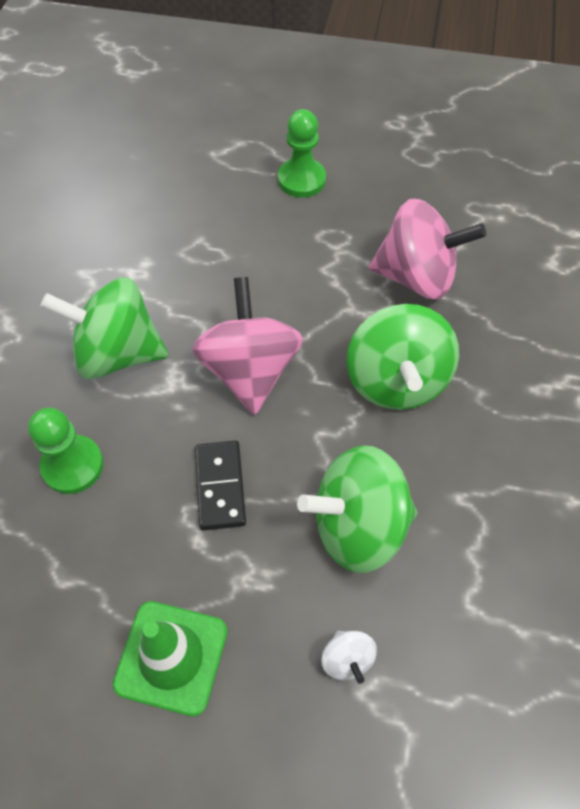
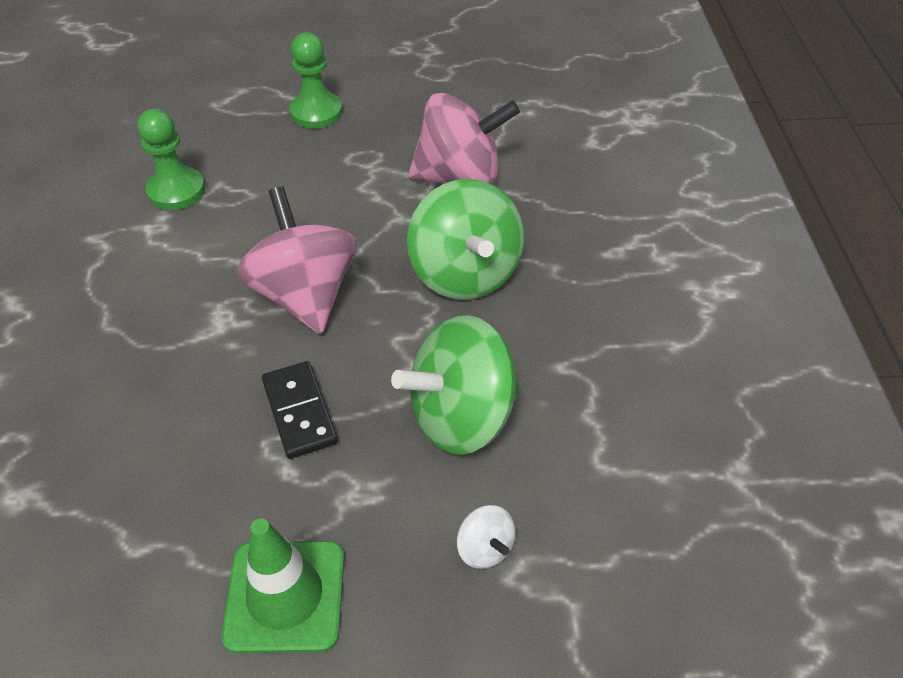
camera: 15 degrees left, 10 degrees down
green pawn [28,408,103,494] -> green pawn moved to [137,109,205,210]
green spinning top [41,278,169,379] -> none

